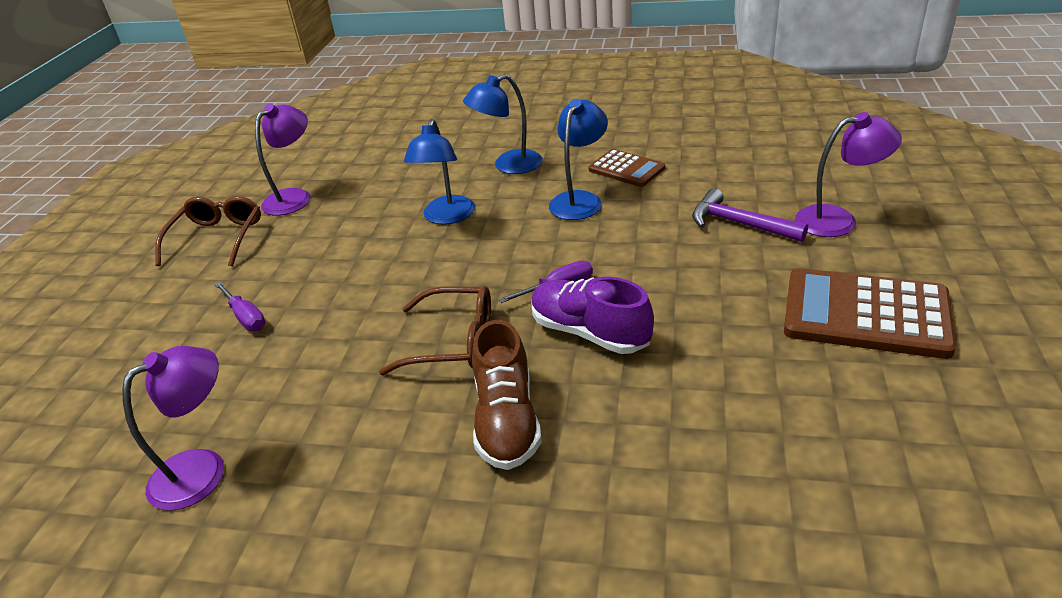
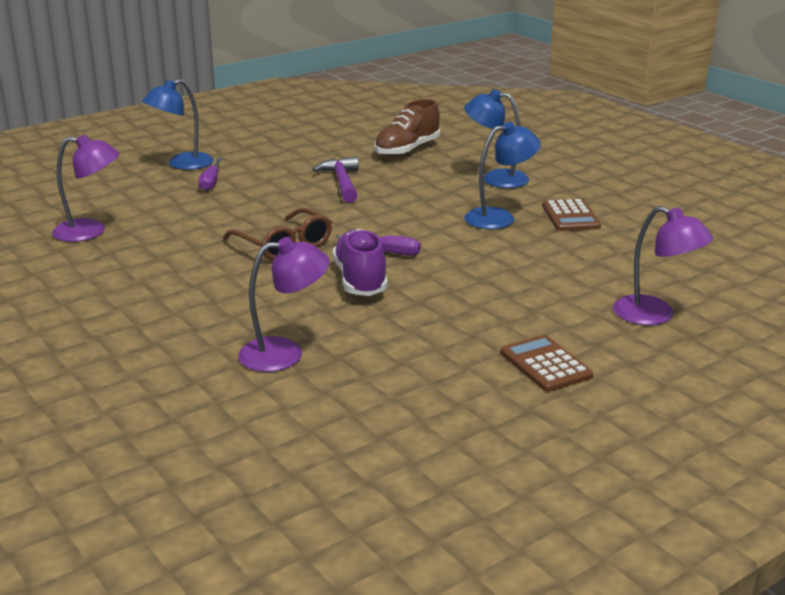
camera: 40 degrees right, 10 degrees down
brown glasses [155,196,261,266] -> none
purple lamp [255,104,311,216] -> purple lamp moved to [238,237,330,372]
blue lamp [404,119,475,225] -> blue lamp moved to [142,79,213,170]
brown shoe [472,320,542,470] -> brown shoe moved to [374,99,440,157]
purple hammer [692,188,808,242] -> purple hammer moved to [312,156,359,203]
brown calculator [784,268,956,359] -> brown calculator [500,335,593,392], size x0.58

